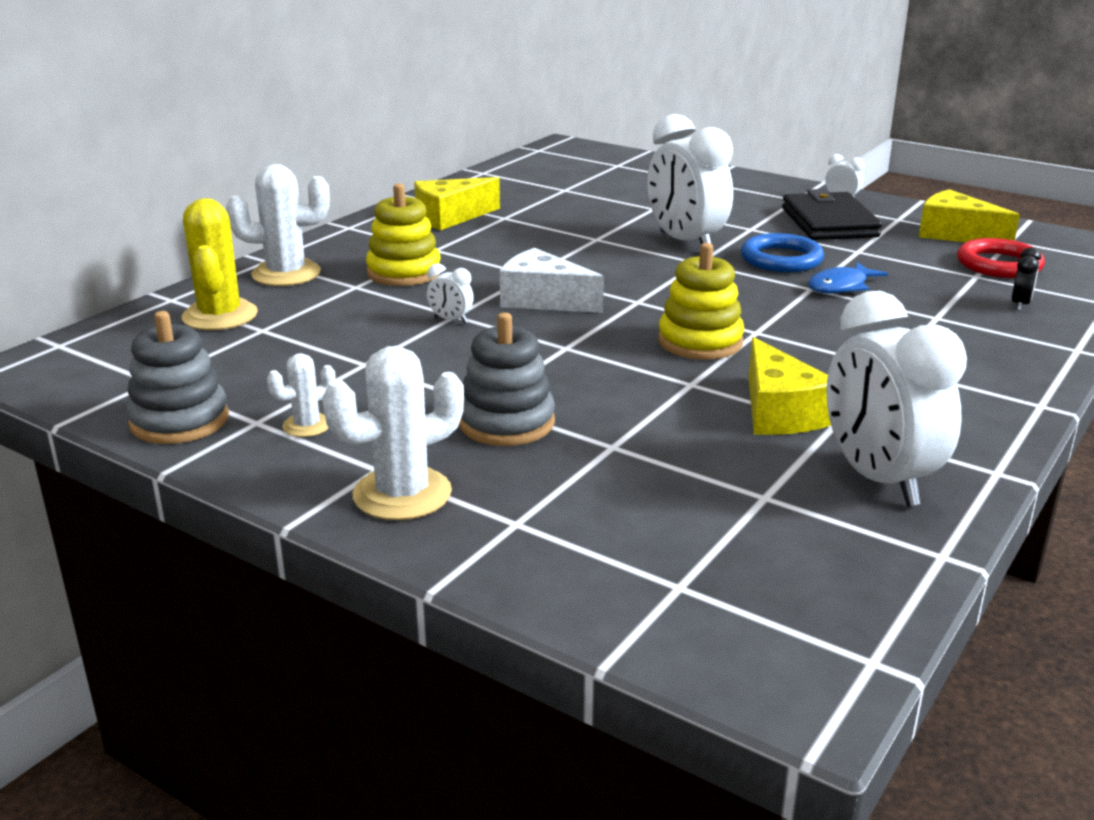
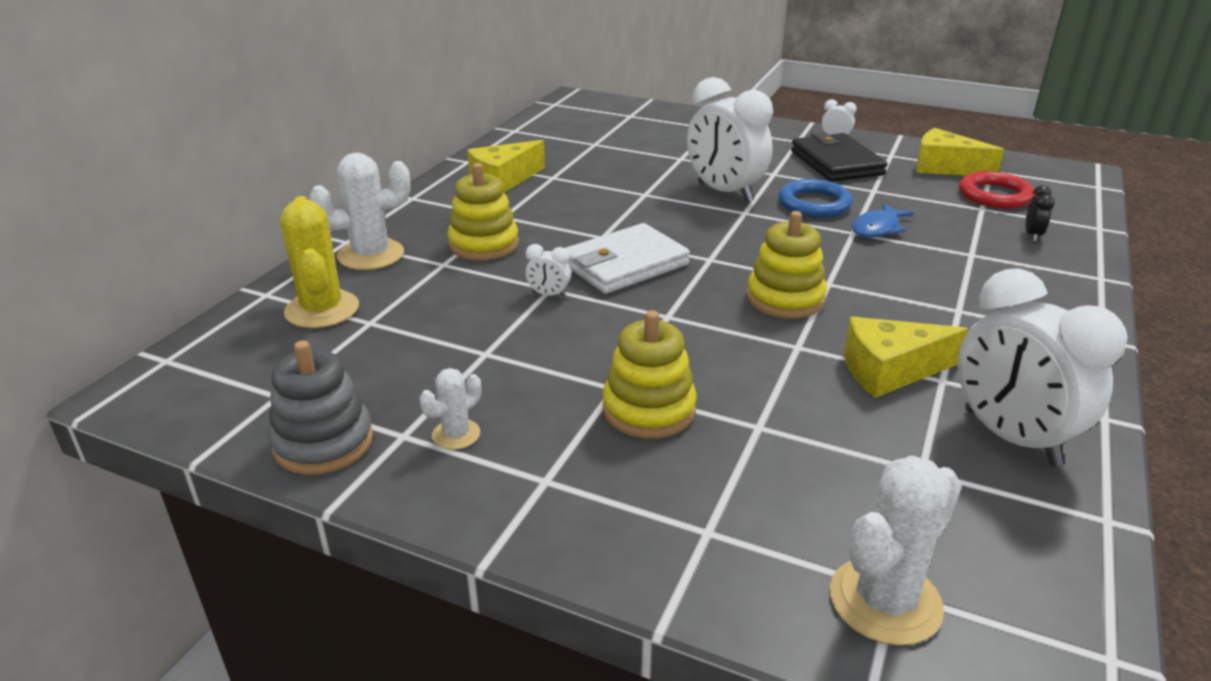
camera: 10 degrees left, 5 degrees up
white cactus [322,346,464,520] -> white cactus moved to [830,456,962,646]
grey stacking toy [459,312,555,446] -> yellow stacking toy [602,310,697,438]
white cheese [500,248,604,313] -> white wallet [565,223,690,294]
yellow cheese [748,337,831,435] -> yellow cheese turned 105 degrees clockwise [844,317,968,398]

